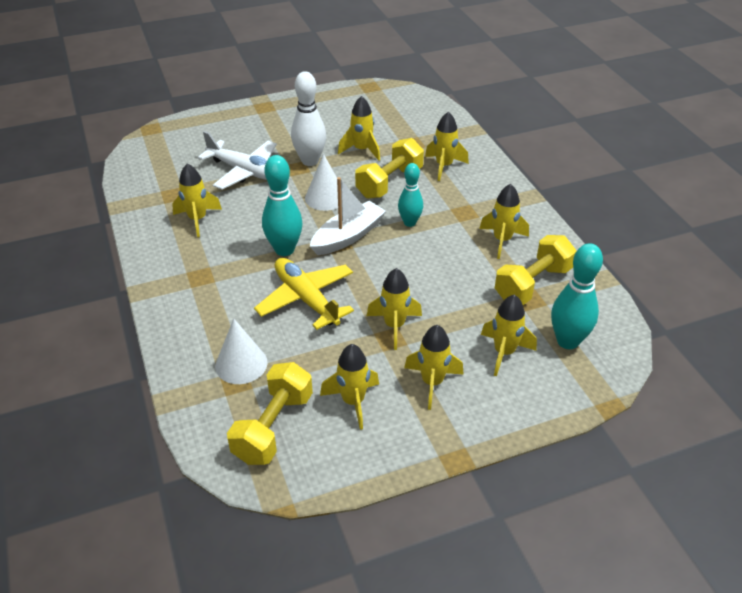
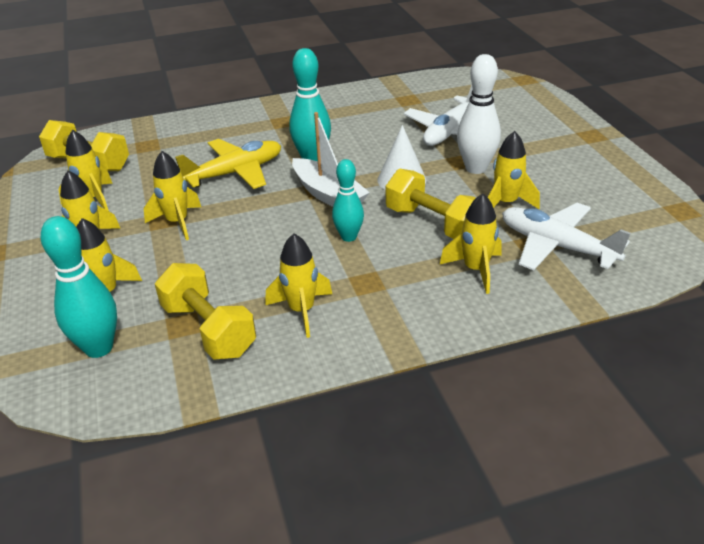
camera: 95 degrees right, 5 degrees down
yellow rocket [172,163,222,237] -> none
white cone [215,319,268,384] -> none
none -> white plane [502,203,631,270]

